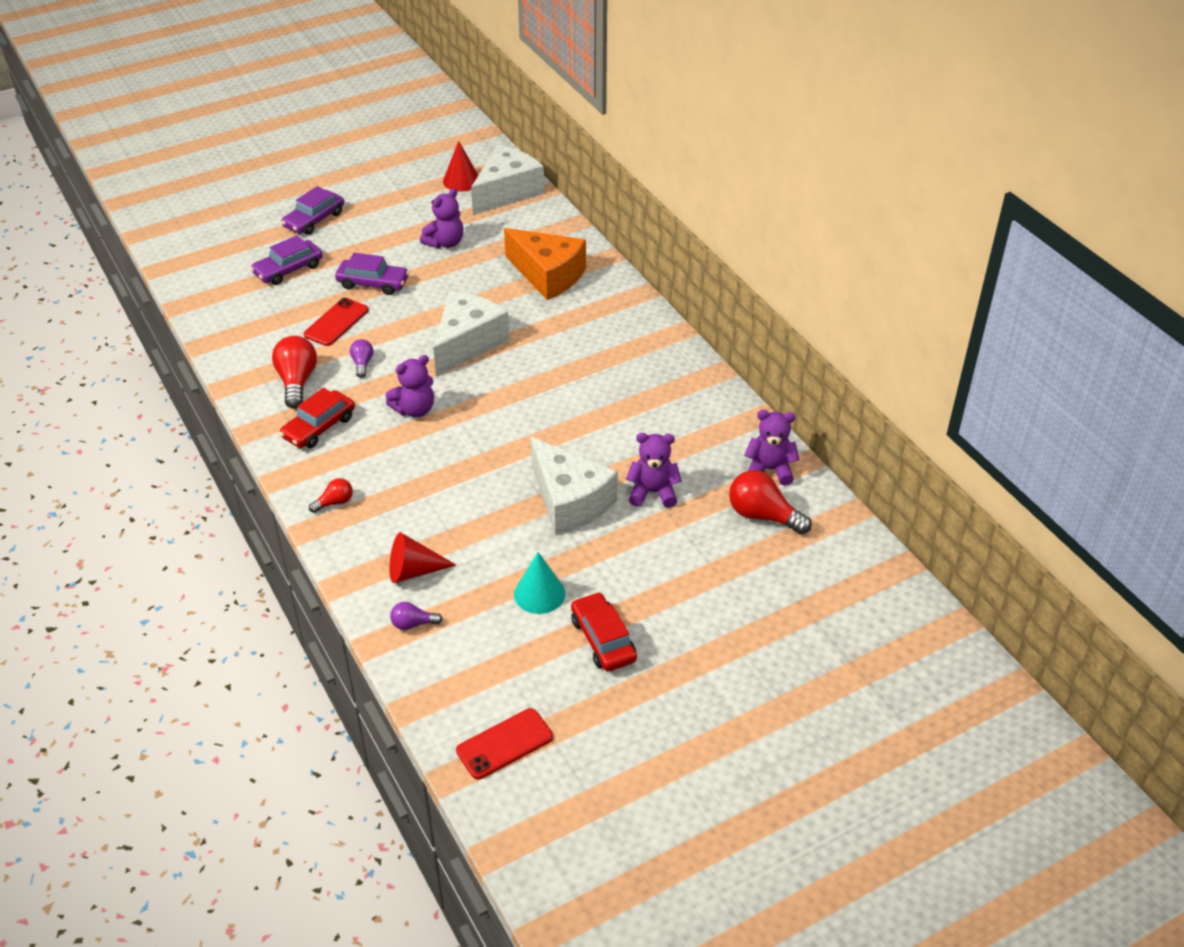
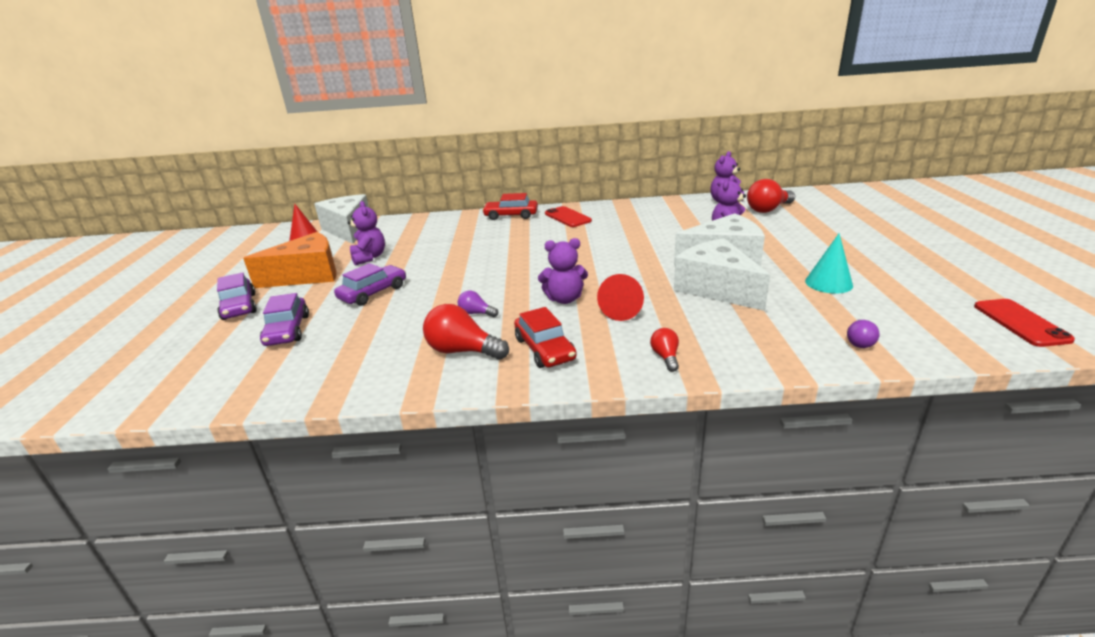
camera: 60 degrees left, 15 degrees down
red phone [304,298,369,346] -> red phone moved to [545,206,592,227]
purple teddy bear [385,355,434,417] -> purple teddy bear turned 90 degrees clockwise [538,238,588,304]
red cone [389,532,456,583] -> red cone moved to [597,274,644,321]
white cheese [433,291,510,377] -> white cheese moved to [674,238,770,311]
orange cheese [504,228,586,300] -> orange cheese moved to [243,232,337,288]
red car [571,592,637,671] -> red car moved to [482,193,538,220]

